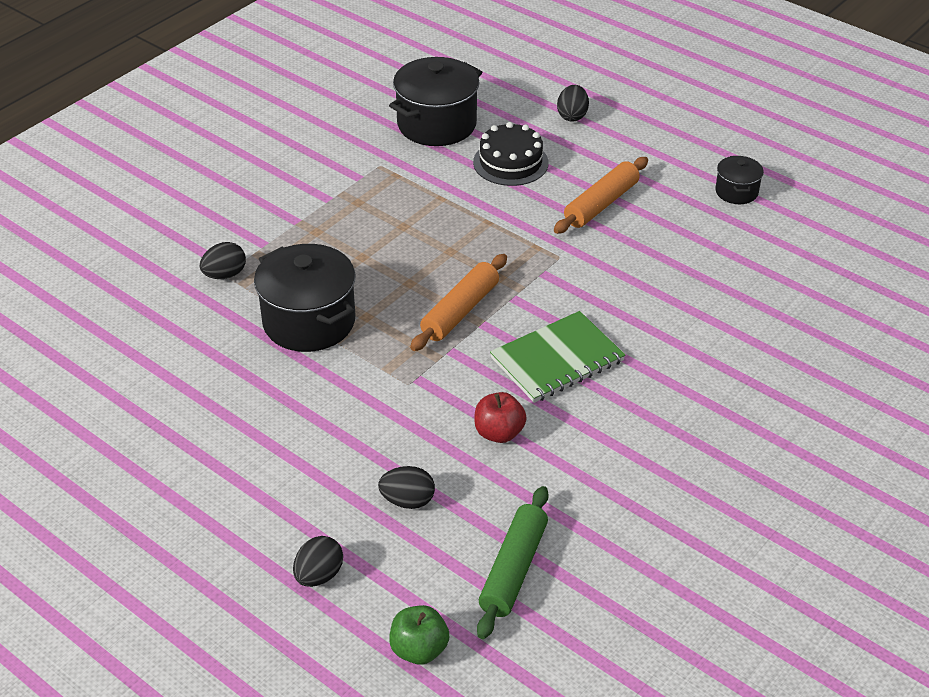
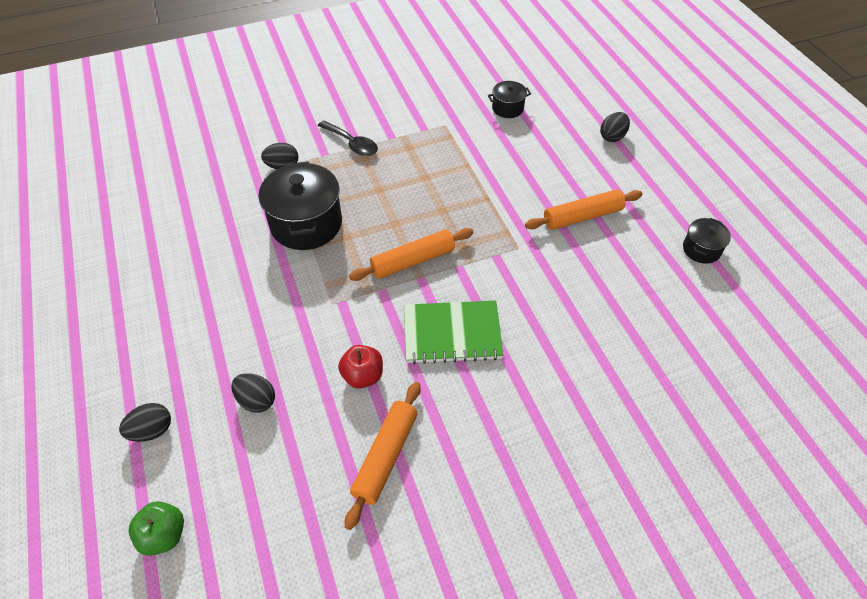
camera: 30 degrees right, 10 degrees up
black pot [389,57,482,146] -> black pot [488,81,531,118], size x0.51
black cake [473,122,549,186] -> none
green rolling pin [477,486,549,639] -> none
none -> black spoon [318,120,378,156]
none -> orange rolling pin [345,382,420,530]

